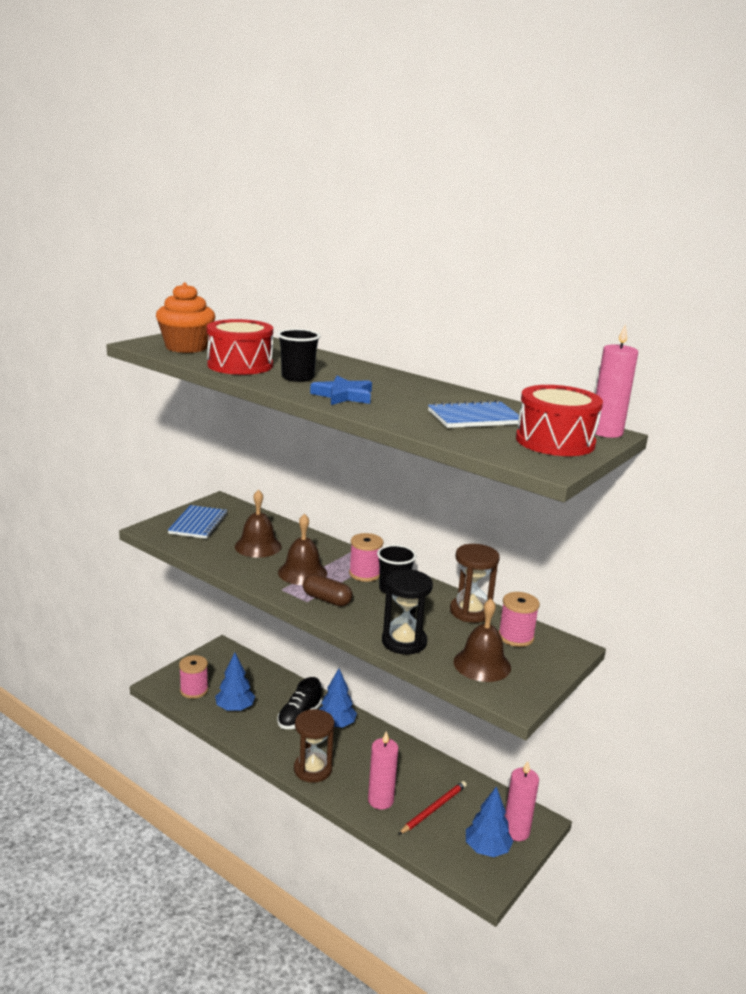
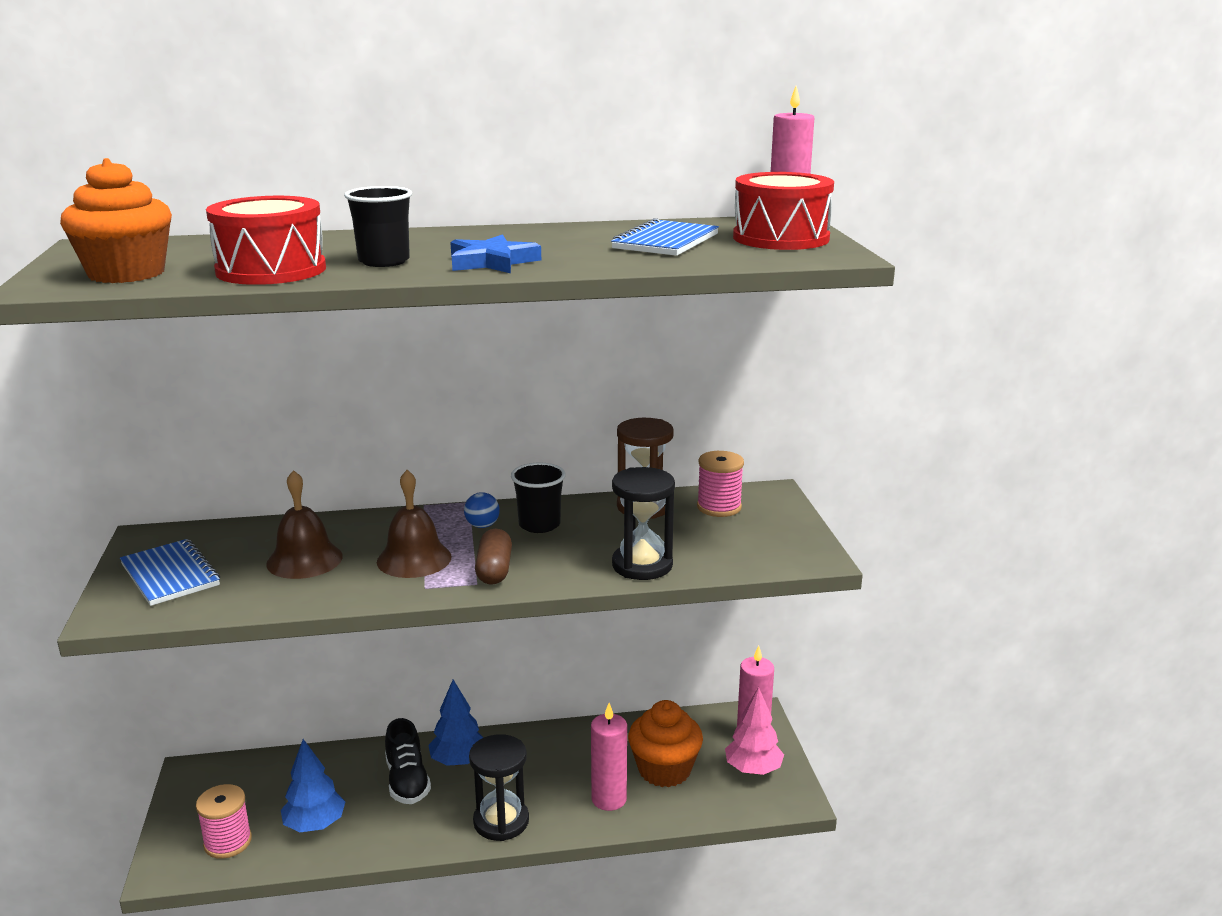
camera: 45 degrees left, 0 degrees up
brown hourglass [294,709,335,783] -> black hourglass [469,734,529,841]
brown capsule [303,574,352,606] -> brown capsule turned 75 degrees counterclockwise [475,529,512,585]
pink spool [349,533,383,582] -> blue ball [464,492,500,528]
red pencil [398,781,467,835] -> orange cupcake [628,700,703,787]
brown bell [454,599,511,682] -> none
blue tree [466,786,513,857] -> pink tree [725,687,784,775]

